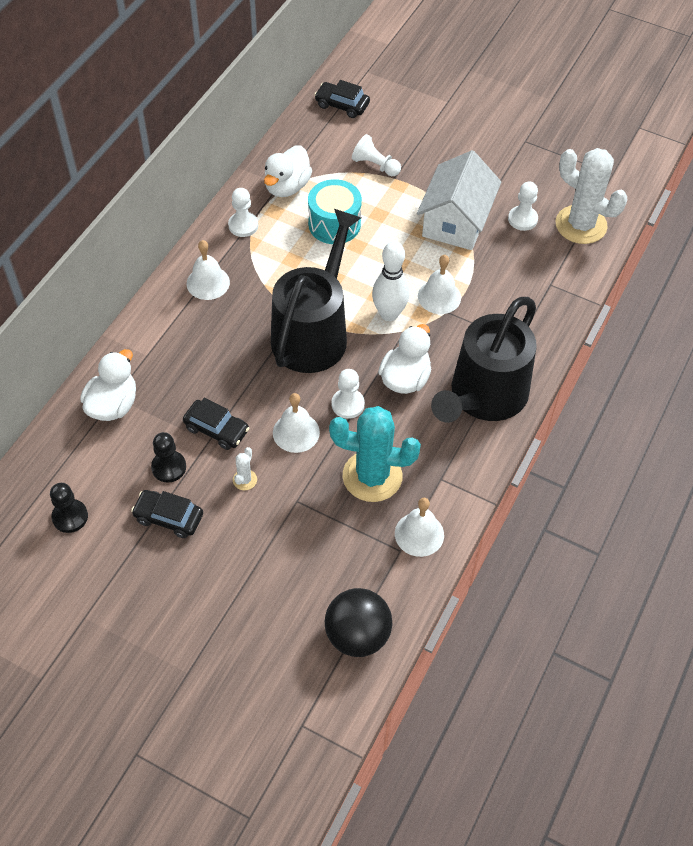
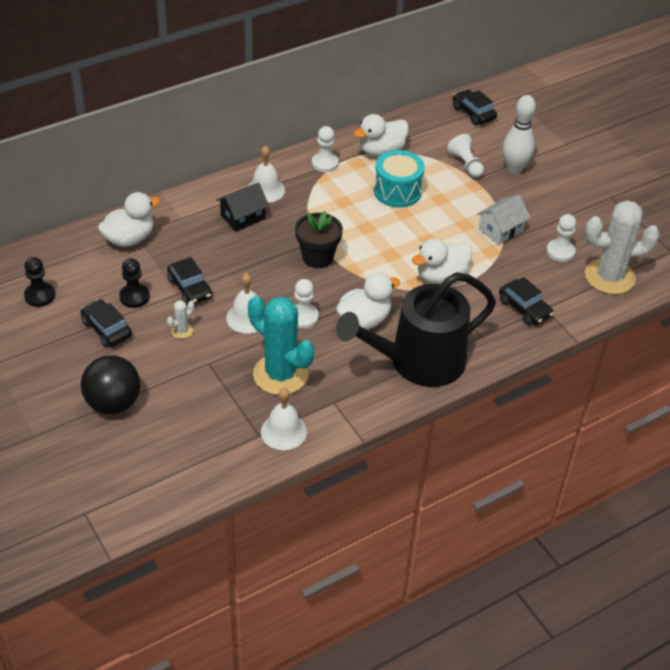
camera: 30 degrees right, 10 degrees down
black watering can [271,209,361,373] -> black flower pot [295,211,343,268]
black ball [325,588,393,657] -> black ball moved to [81,355,140,414]
white bowling pin [372,241,410,321] -> white bowling pin moved to [503,95,536,174]
white house [417,150,501,250] -> white house [477,195,530,245], size x0.59
white bell [418,255,461,314] -> white duck [412,239,472,284]
white cactus [556,148,627,244] -> white cactus turned 75 degrees counterclockwise [585,200,660,294]
none -> black house [216,183,269,232]
none -> black car [499,277,554,326]

